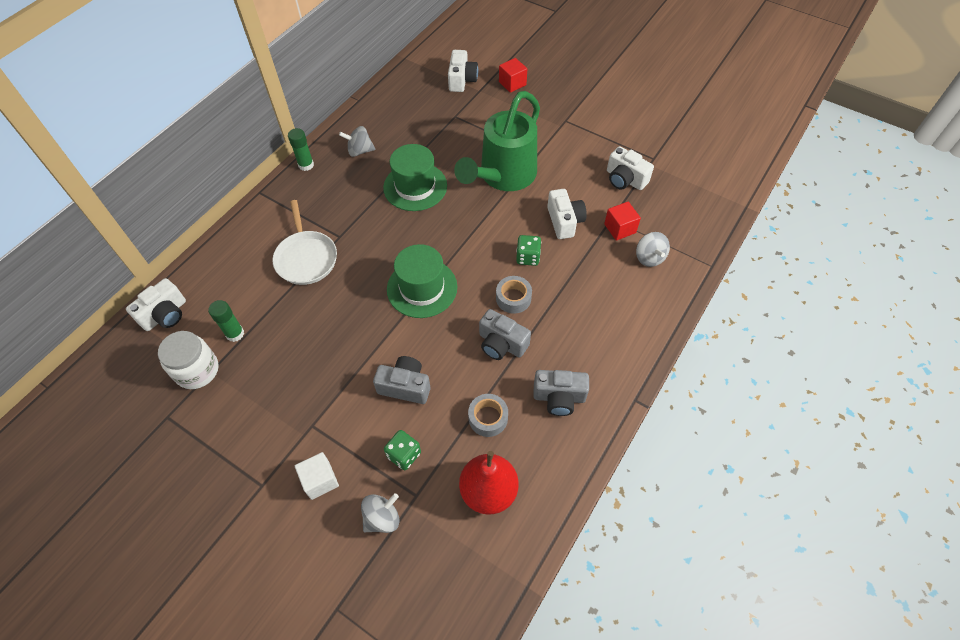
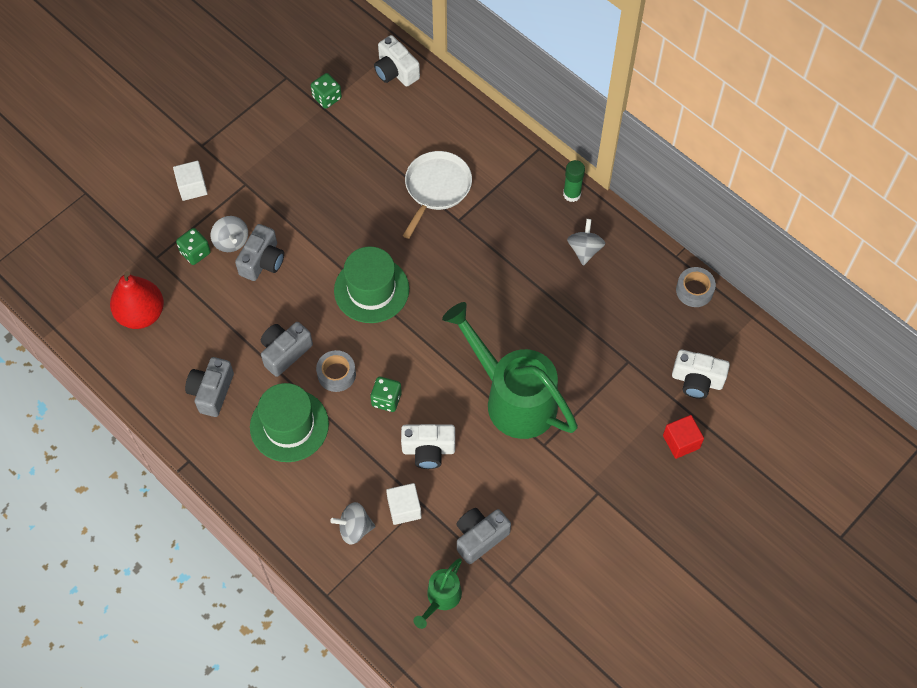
camera: 100 degrees right, 5 degrees up
white jar [158,331,219,389] -> green dice [311,73,342,109]
green glue stick [208,300,244,342] -> none
white pan [272,200,337,285] -> white pan turned 120 degrees clockwise [403,151,472,239]
grey spinning top [361,493,399,533] -> grey spinning top moved to [211,216,248,252]
green hat [383,144,447,211] -> green hat moved to [250,383,329,462]
grey tape [468,394,508,437] -> grey tape moved to [676,267,716,307]
red cube [604,202,641,241] -> white cube [386,483,422,525]
white camera [607,146,654,190] -> grey camera [456,508,511,564]
none -> green watering can [414,558,462,629]

